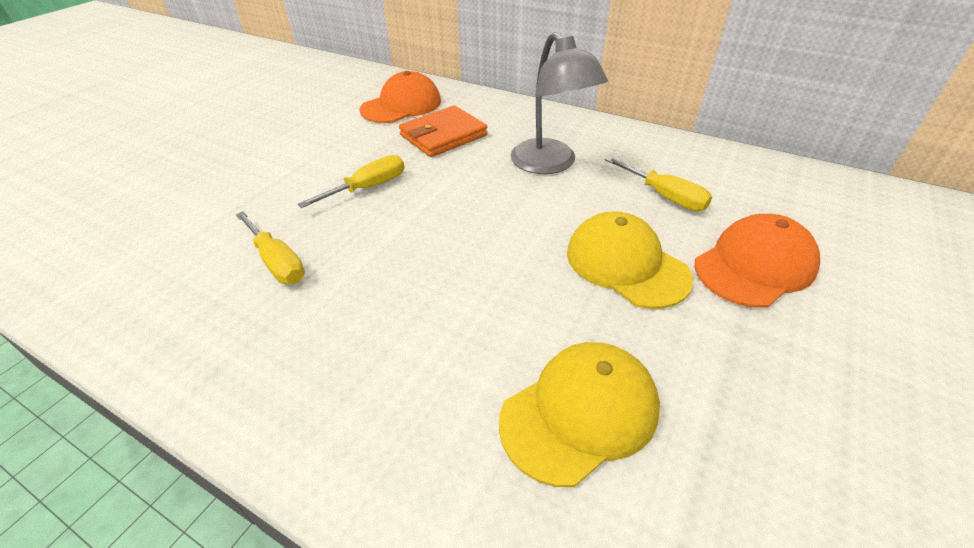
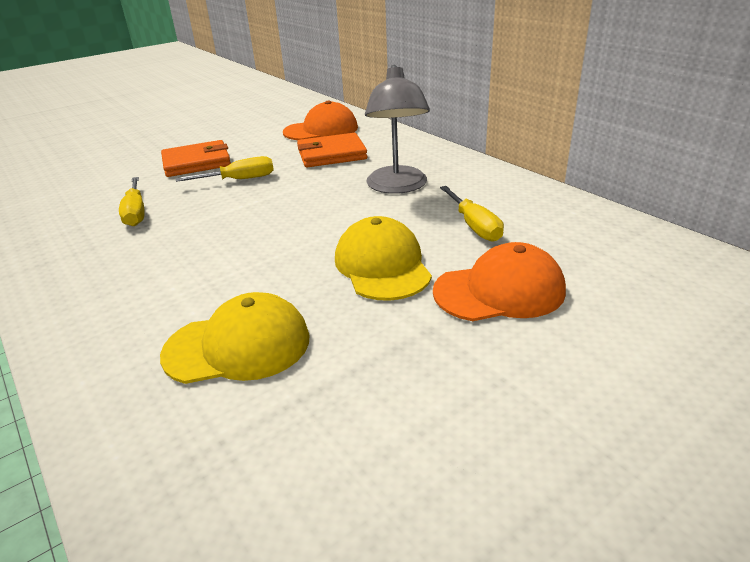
camera: 25 degrees right, 10 degrees down
none -> orange wallet [161,140,231,177]

